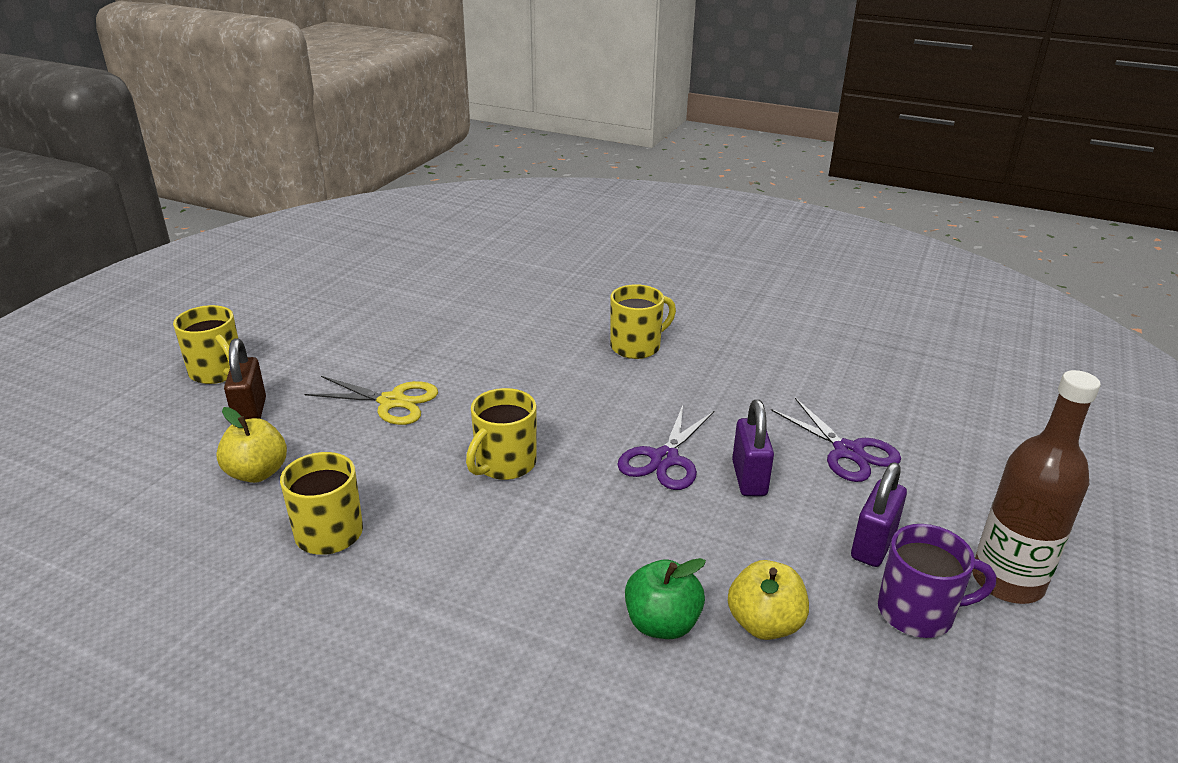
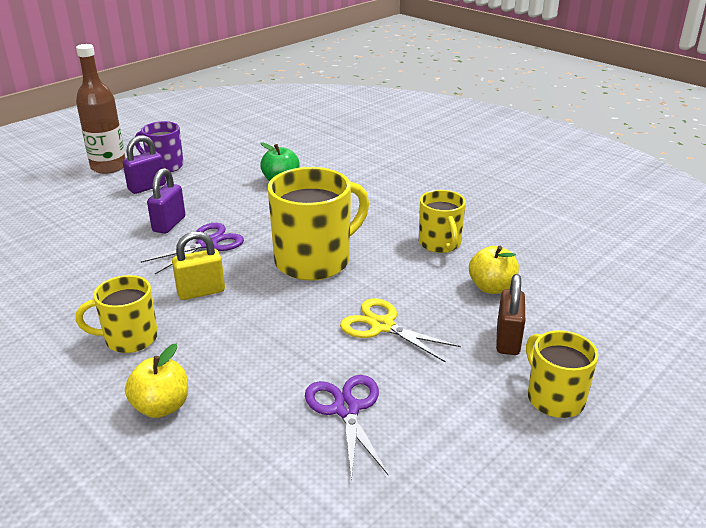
camera: 160 degrees left, 0 degrees up
yellow mug [466,388,537,480] -> yellow mug [268,167,369,281], size x1.70
yellow apple [728,560,809,640] -> yellow apple moved to [125,344,188,418]
purple scissors [771,398,901,482] -> purple scissors moved to [305,375,389,481]
none -> yellow padlock [172,231,225,300]

